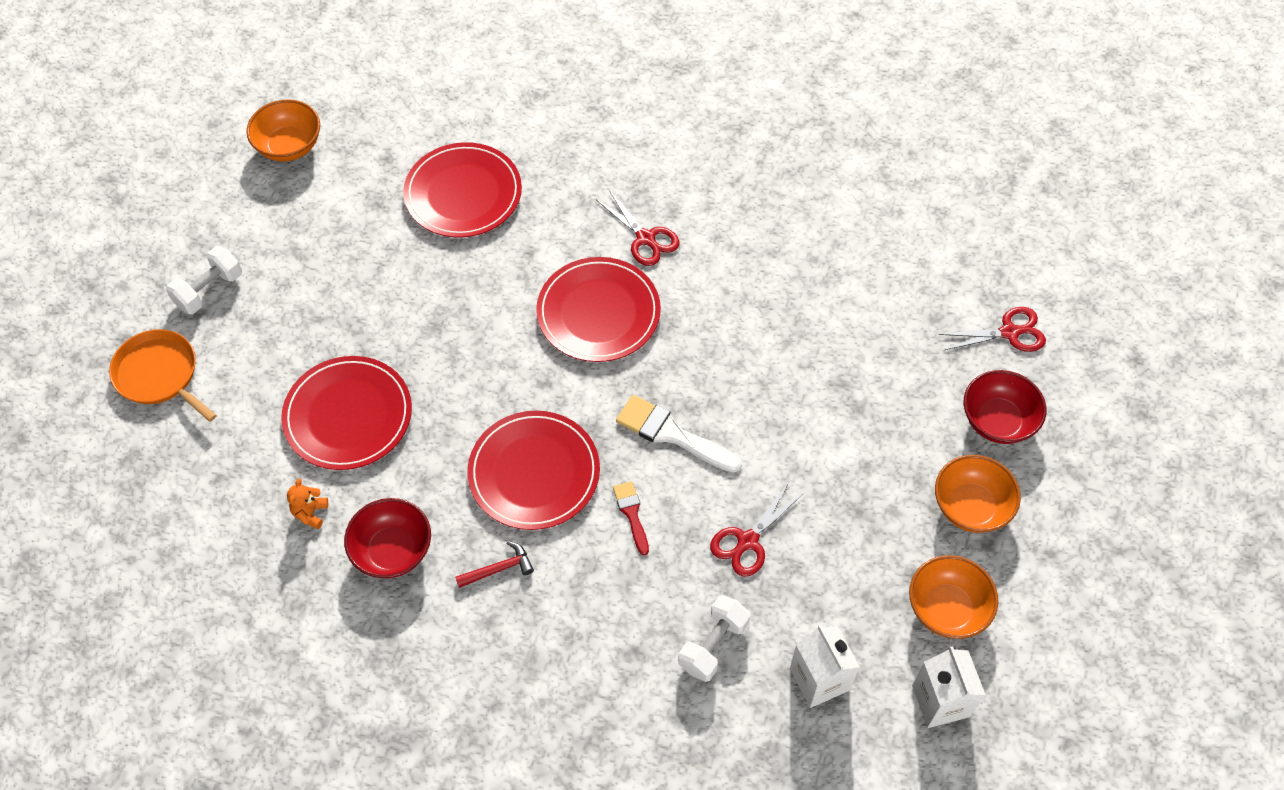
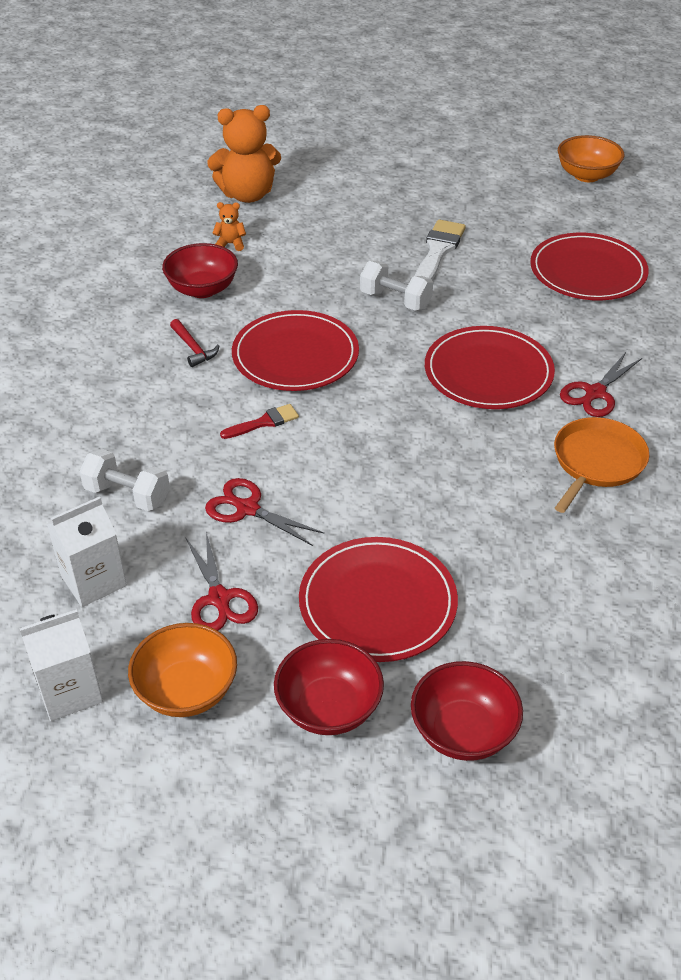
camera: 80 degrees right, 15 degrees down
orange pan [109,329,217,422] -> orange pan moved to [554,417,649,513]
white dumbbell [166,246,242,314] -> white dumbbell moved to [360,261,433,311]
red plate [281,356,412,470] -> red plate moved to [299,537,458,662]
white brush [616,395,742,473] -> white brush moved to [415,219,466,280]
orange bowl [935,455,1021,533] -> red bowl [274,639,384,735]
red scissors [939,307,1046,352] -> red scissors moved to [186,532,258,631]
none -> orange teddy bear [207,105,281,203]

